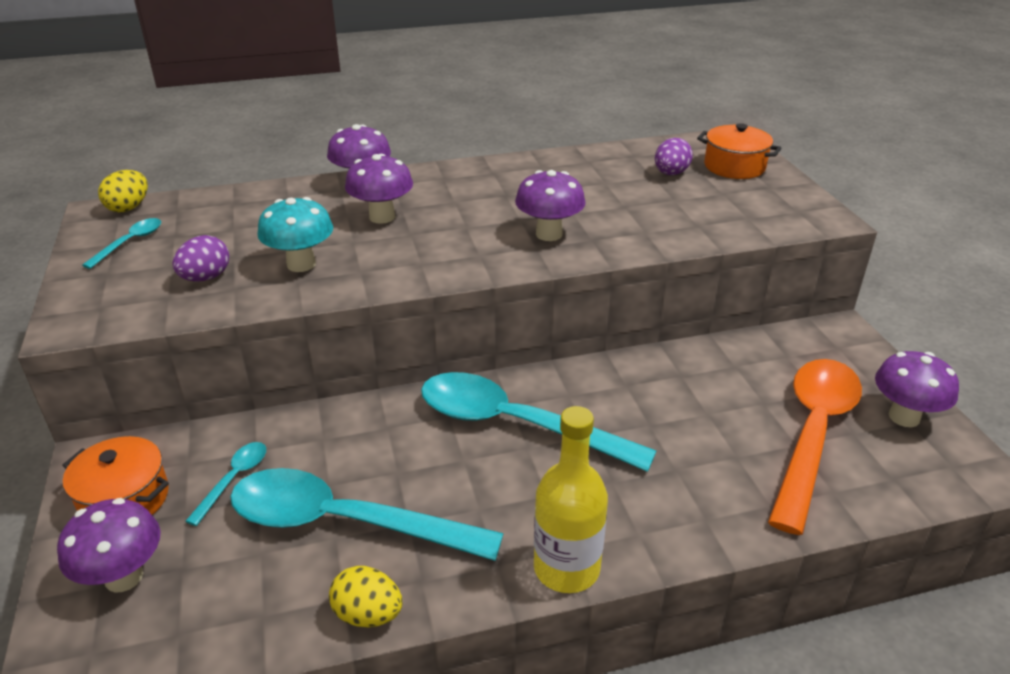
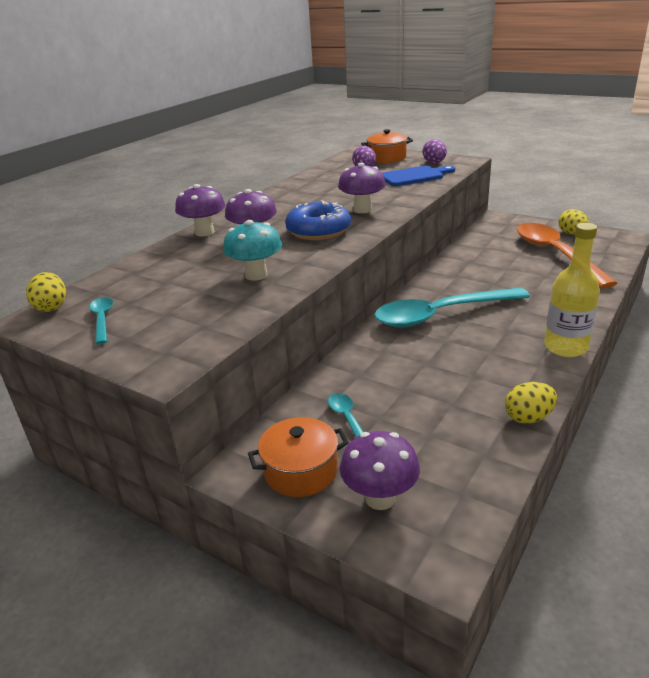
camera: 40 degrees left, 5 degrees down
purple egg [172,235,229,281] -> purple egg moved to [423,139,447,163]
turquoise spoon [230,468,504,561] -> none
purple mushroom [875,351,959,427] -> yellow egg [558,209,589,234]
none -> blue donut [285,200,351,240]
none -> blue cutting board [383,166,455,186]

